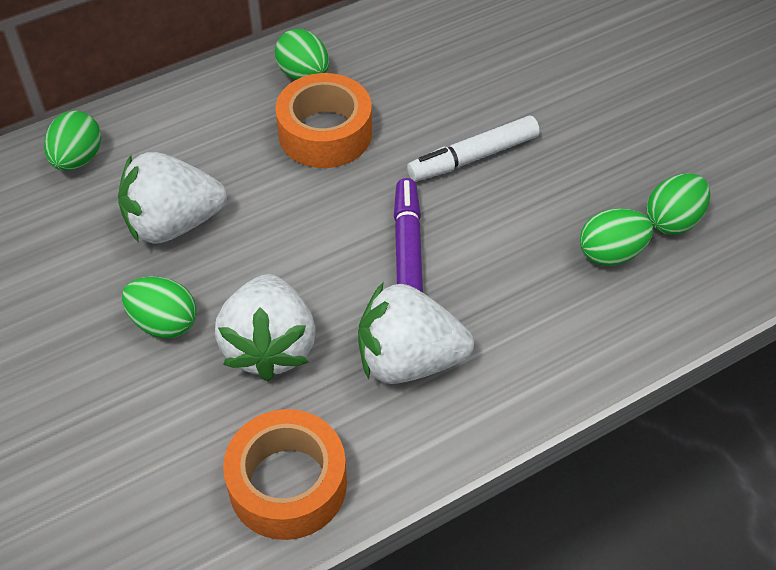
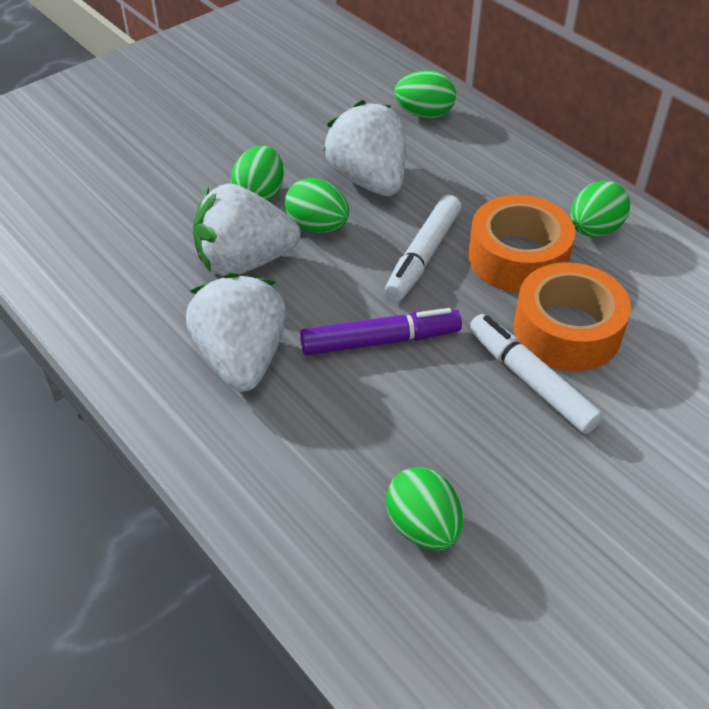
camera: 80 degrees right, 5 degrees down
orange tape [223,409,347,540] -> orange tape moved to [513,262,631,371]
green egg [646,173,710,235] -> green egg moved to [285,178,349,233]
none -> white marker [385,195,461,301]

